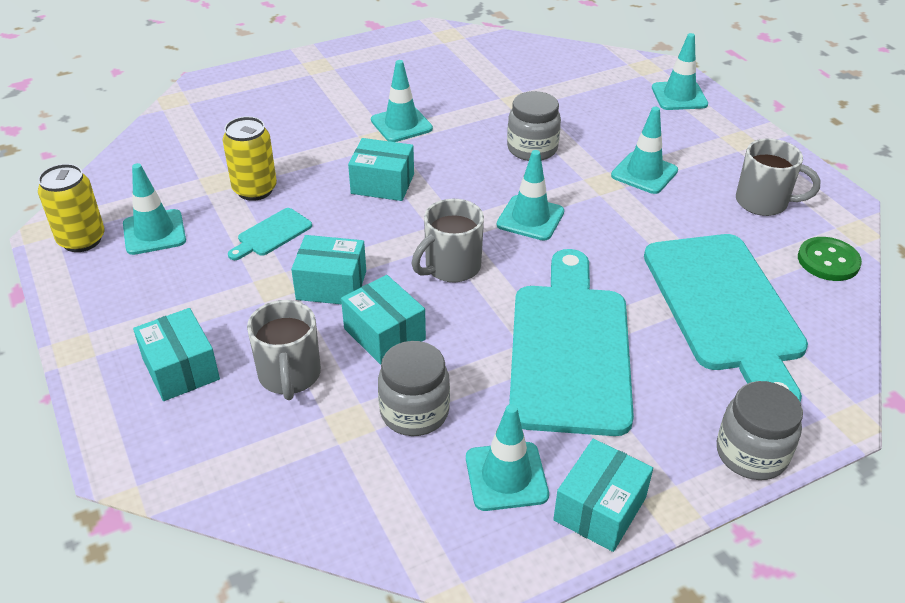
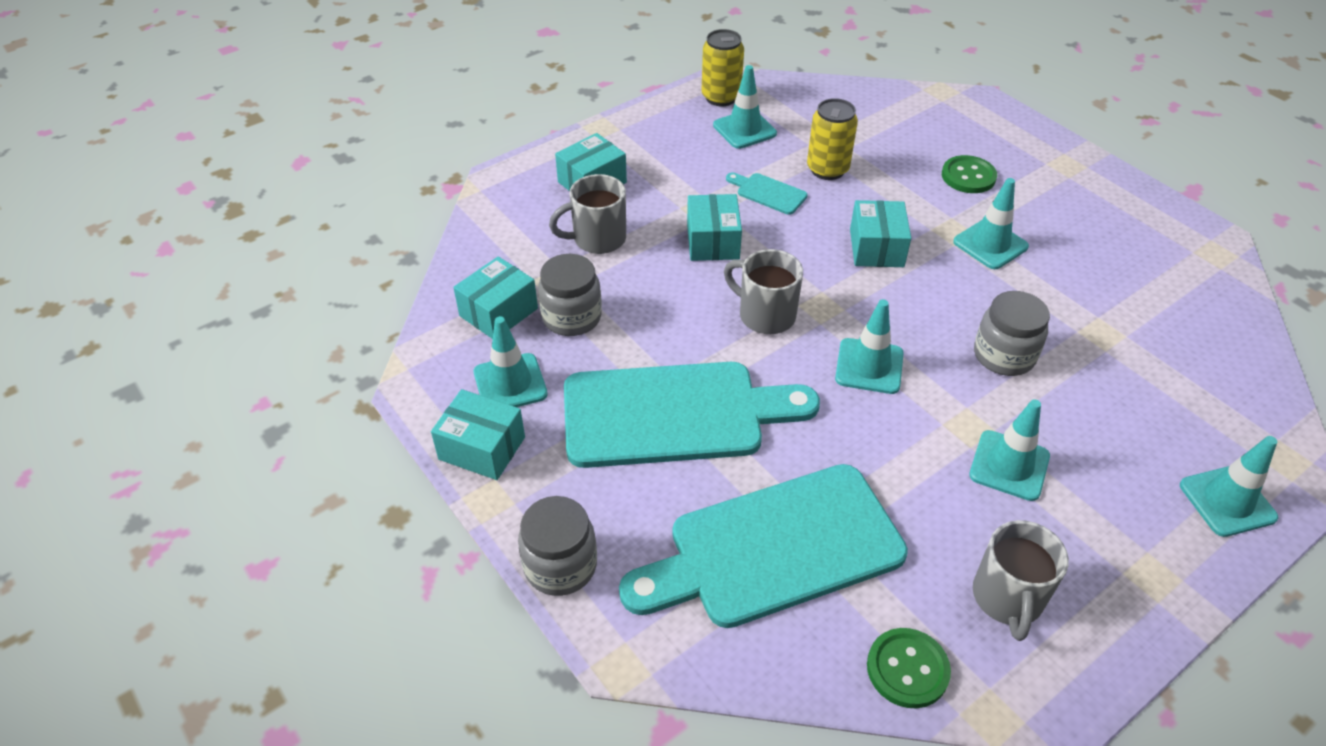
camera: 80 degrees right, 5 degrees up
turquoise box [341,275,426,364] -> turquoise box moved to [453,256,538,339]
none -> green button [942,155,997,193]

